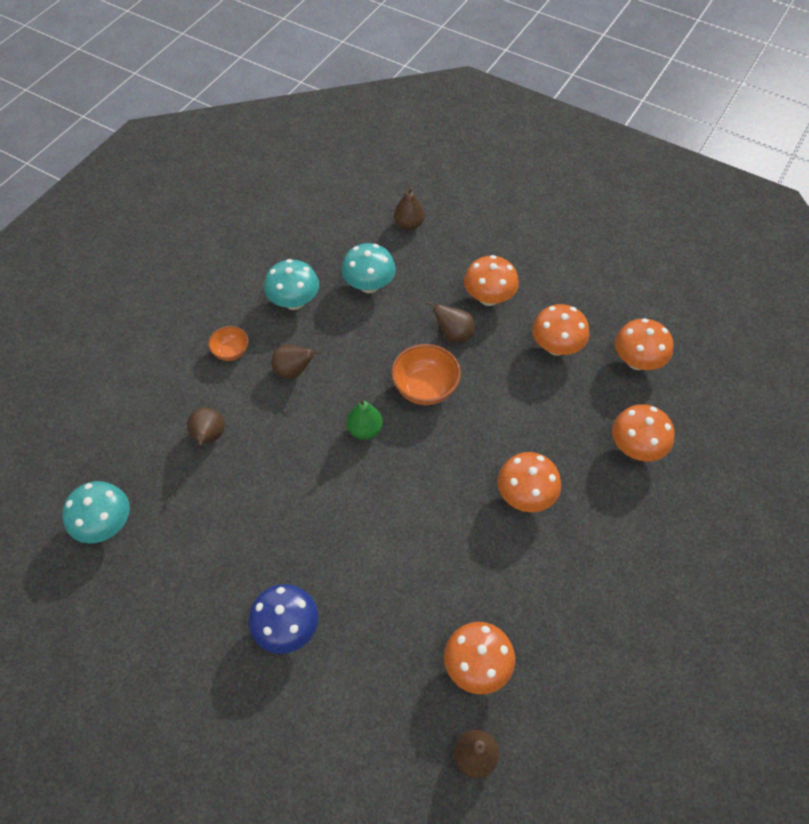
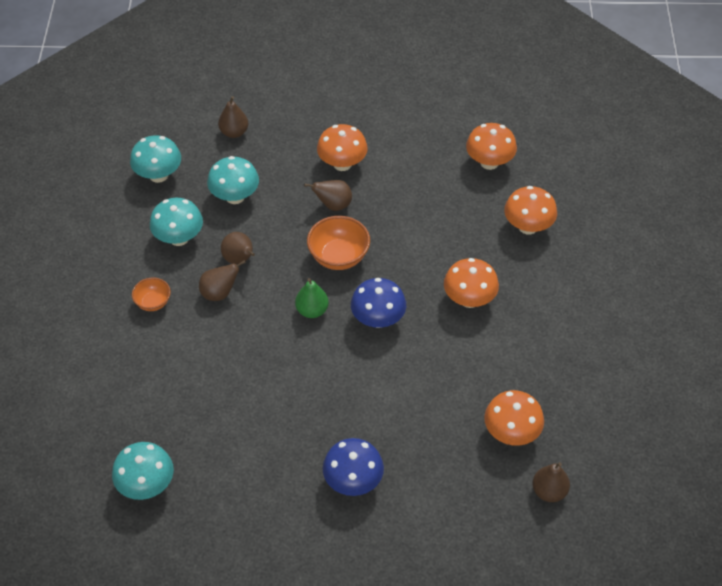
camera: 30 degrees left, 5 degrees down
brown pear [187,407,225,446] -> brown pear moved to [221,232,255,264]
orange mushroom [532,304,589,356] -> none
none -> turquoise mushroom [130,135,181,183]
none -> blue mushroom [351,278,406,328]

